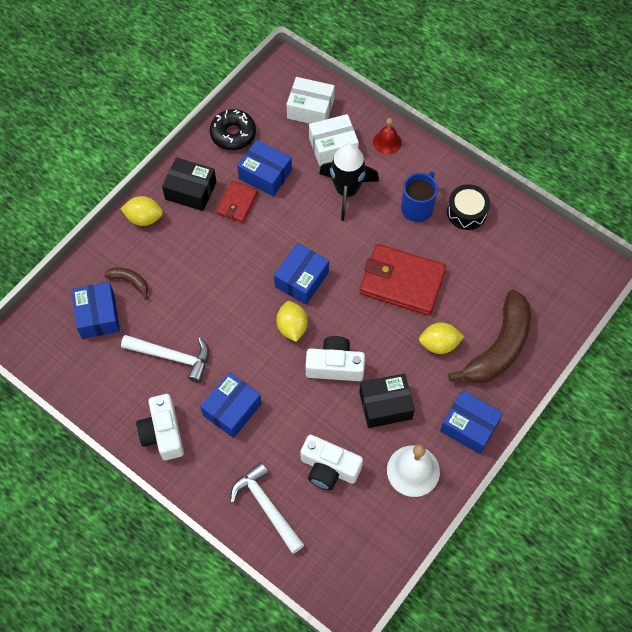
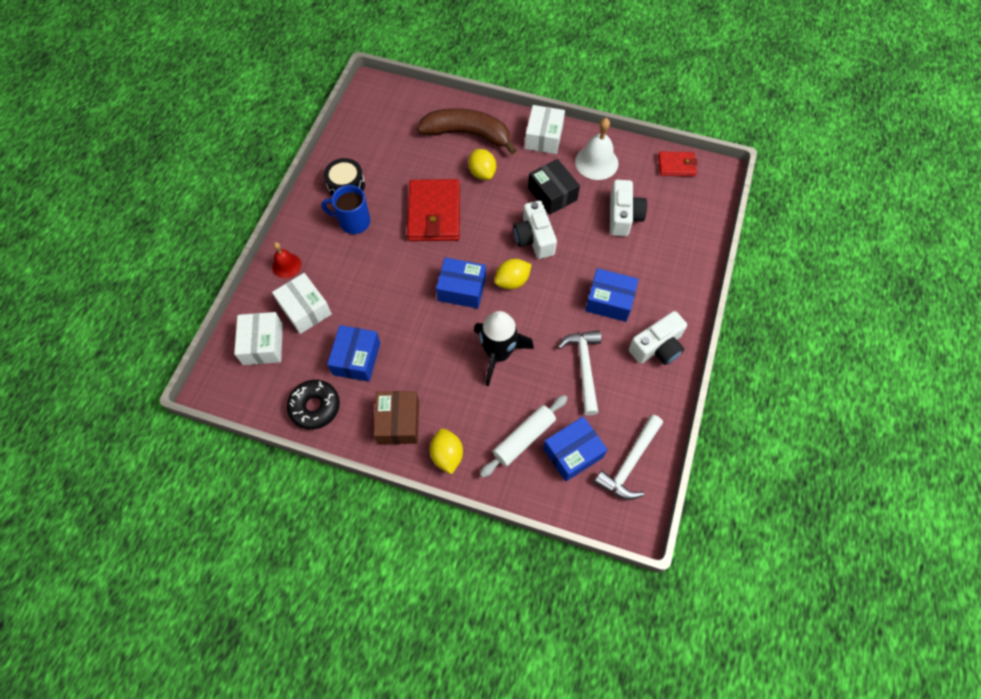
camera: 110 degrees left, 0 degrees up
brown banana [104,267,148,300] -> white rolling pin [480,395,568,478]
black box [162,157,217,211] -> brown box [374,391,419,444]
red wallet [216,181,258,223] -> red wallet moved to [658,152,697,176]
white hammer [230,462,304,554] -> white hammer moved to [594,414,663,500]
black rocket [319,143,379,221] -> black rocket moved to [474,311,534,386]
blue box [440,390,503,454] -> white box [525,105,565,154]

